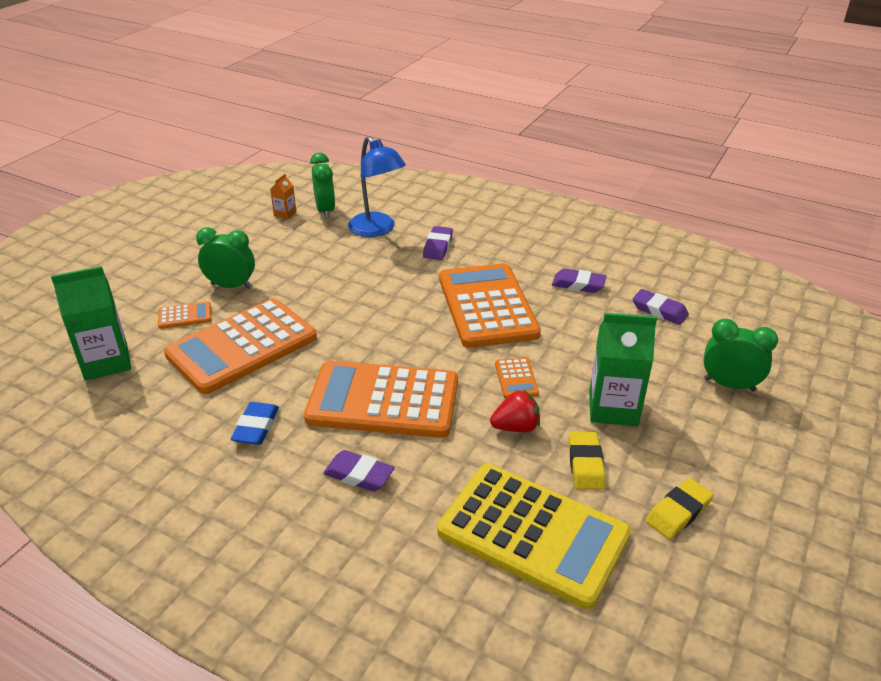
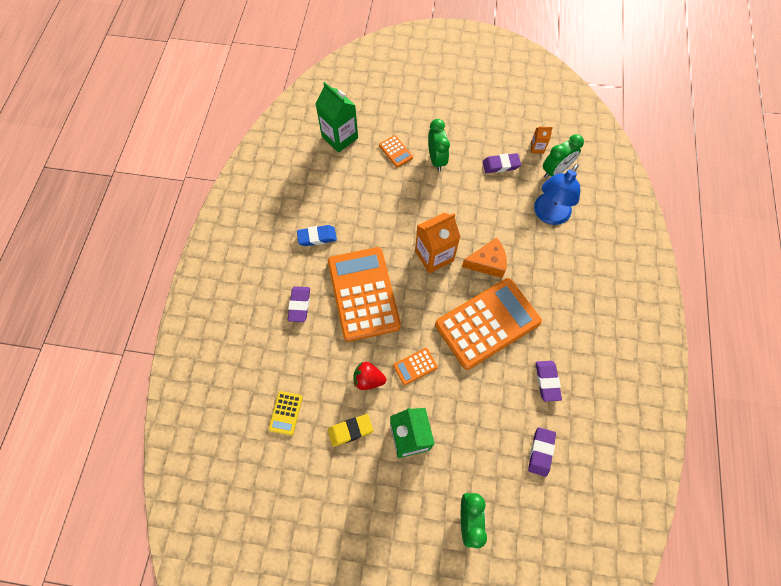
camera: 70 degrees right, 30 degrees up
orange calculator [164,298,317,394] -> none
purple eraser [423,226,453,260] -> purple eraser moved to [482,153,521,173]
yellow calculator [438,464,631,609] -> yellow calculator [269,391,303,435], size x0.41
red strawberry [490,390,540,432] -> red strawberry turned 135 degrees clockwise [354,362,386,390]
yellow eraser [646,478,714,539] -> none
none -> orange carton [415,212,460,273]
none -> orange cheese [462,238,507,278]

